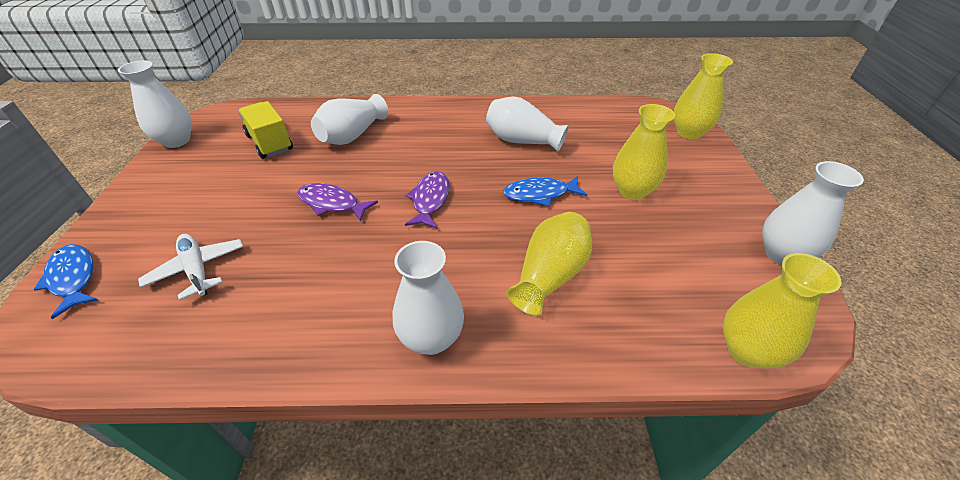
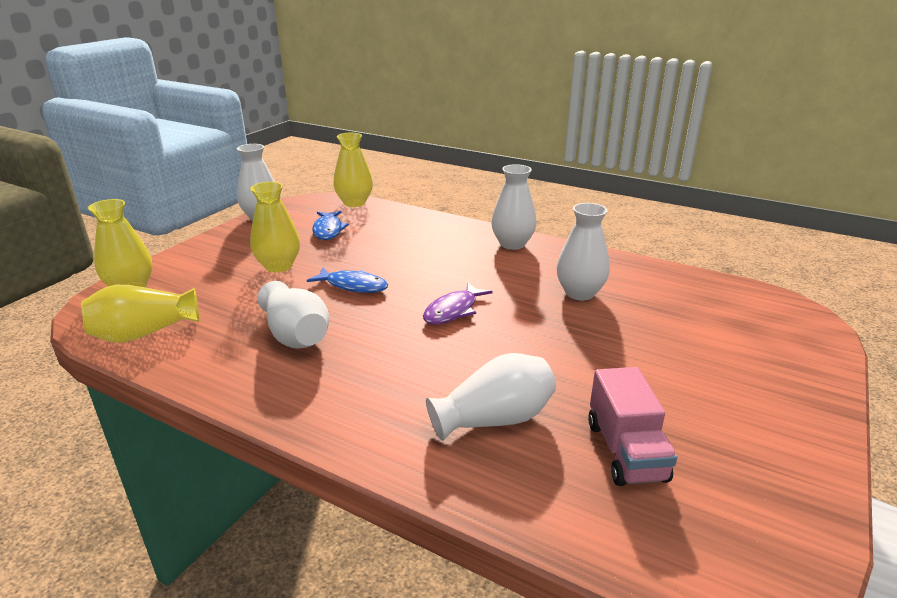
camera: 150 degrees left, 15 degrees down
blue fish [33,244,98,319] -> blue fish moved to [312,211,349,240]
white vase [118,60,192,148] -> white vase moved to [557,203,610,300]
white plane [138,234,243,300] -> none
yellow truck [238,101,293,159] -> pink truck [588,367,677,486]
purple fish [297,183,378,222] -> none
yellow vase [506,212,592,316] -> yellow vase moved to [81,285,199,343]

